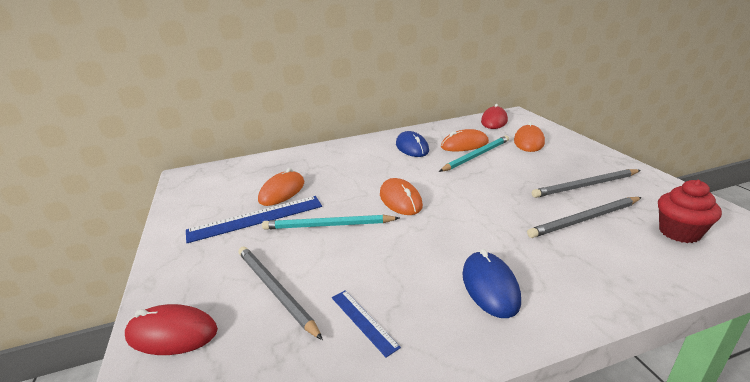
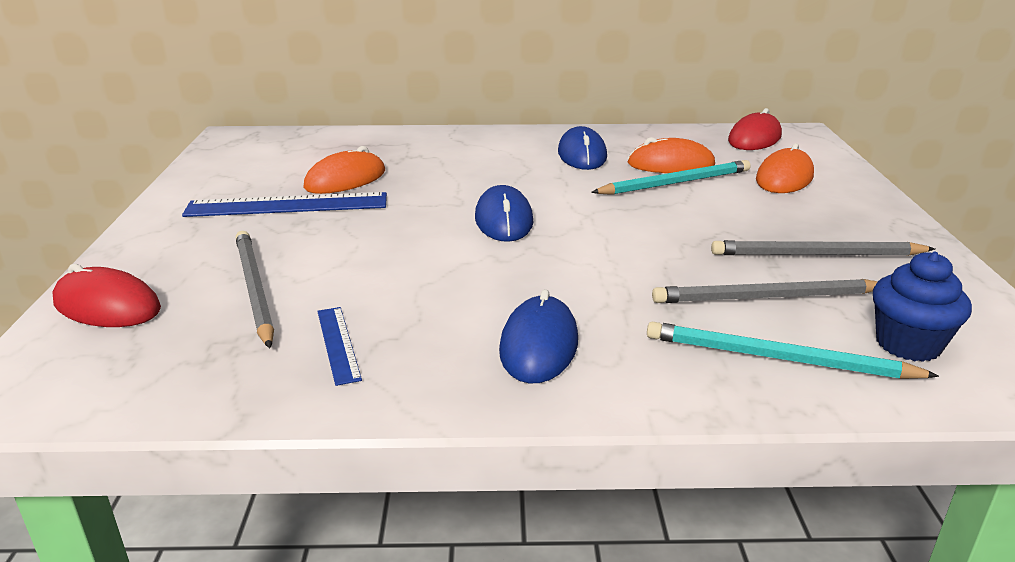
camera: 15 degrees right, 0 degrees up
turquoise pencil [262,215,400,230] -> turquoise pencil moved to [647,322,939,379]
orange mouse [380,178,423,215] -> blue mouse [475,185,534,242]
red cupcake [658,180,722,243] -> blue cupcake [873,252,972,362]

